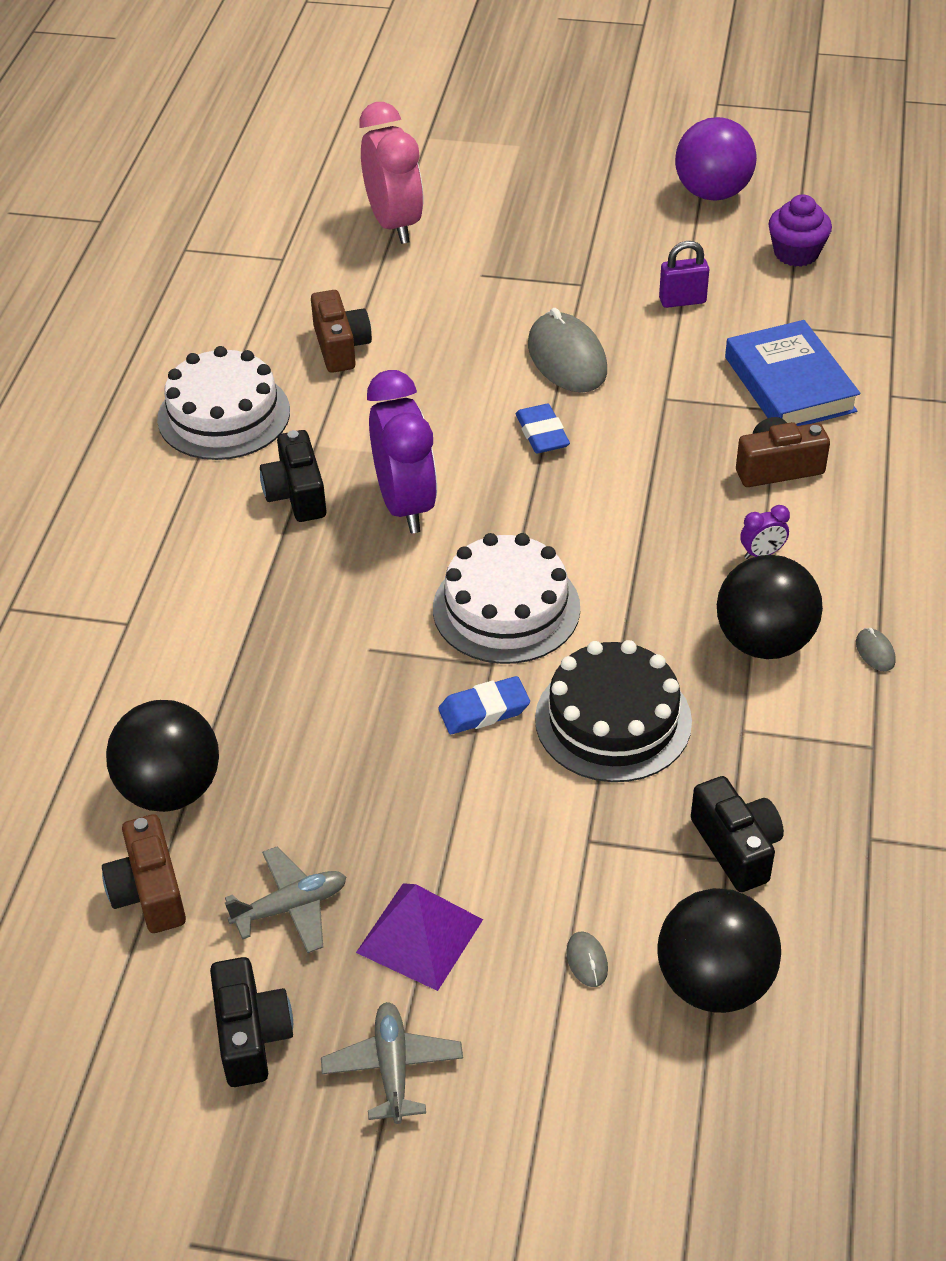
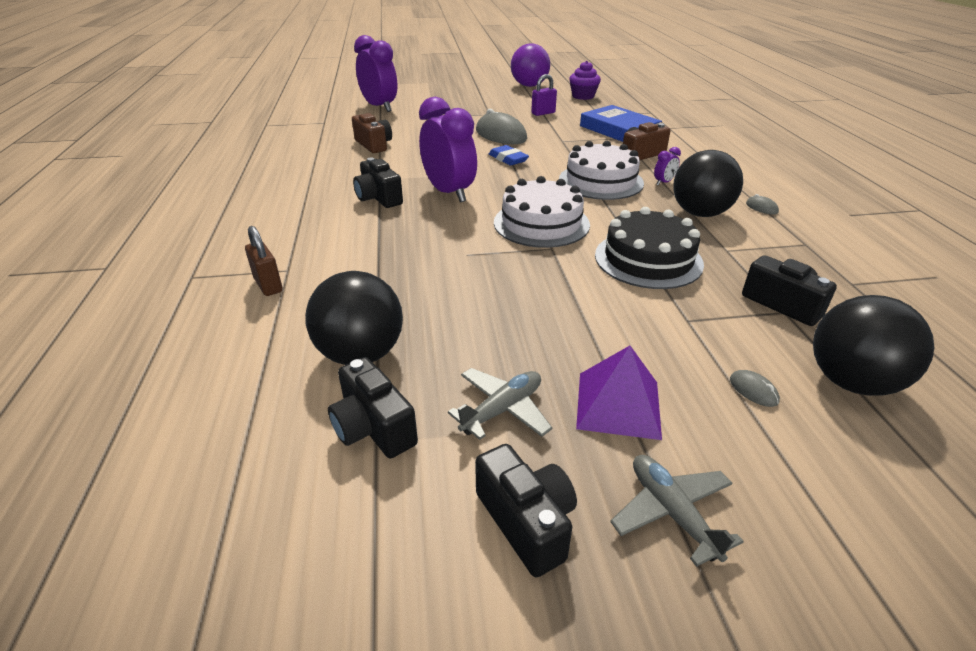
camera: 20 degrees left, 10 degrees down
brown camera [102,814,186,933] -> black camera [328,357,418,458]
white cake [157,346,290,460] -> white cake moved to [559,141,644,200]
pink clock [359,102,423,244] -> purple clock [354,35,397,112]
blue eraser [438,676,530,734] -> none
none -> brown padlock [245,226,283,296]

